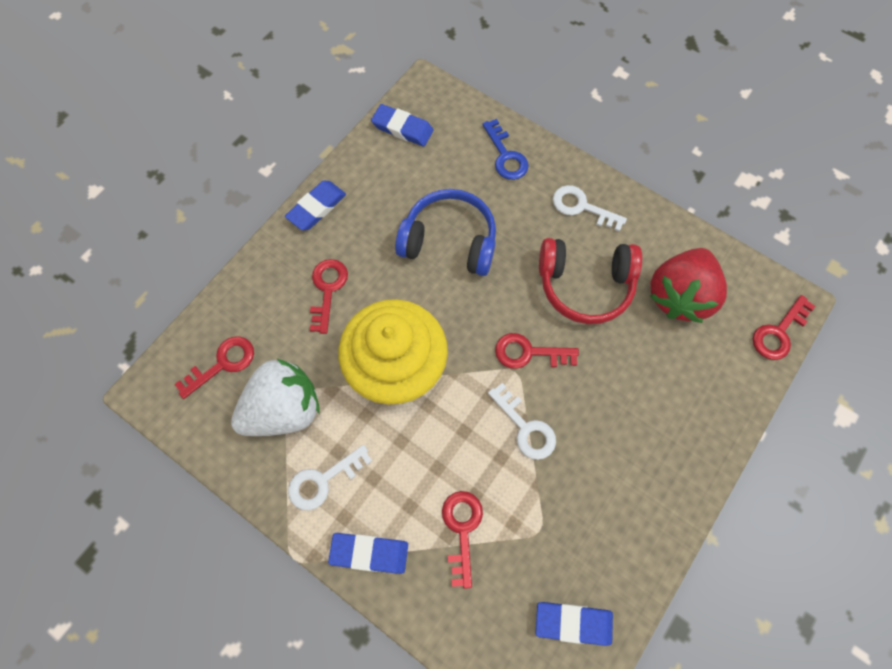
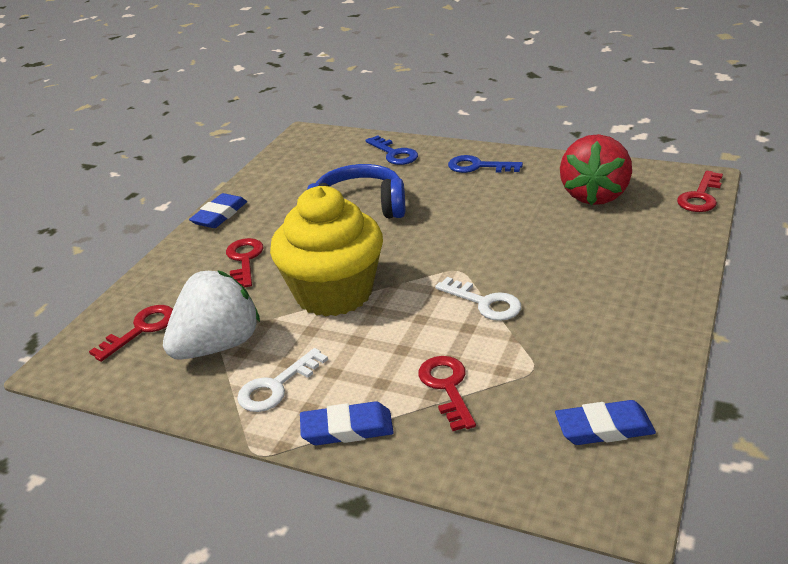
camera: 10 degrees left, 35 degrees down
blue eraser [371,104,434,147] -> none
red key [495,333,579,369] -> none
red headphones [539,238,642,324] -> none
white key [553,185,627,232] -> blue key [448,155,523,173]

